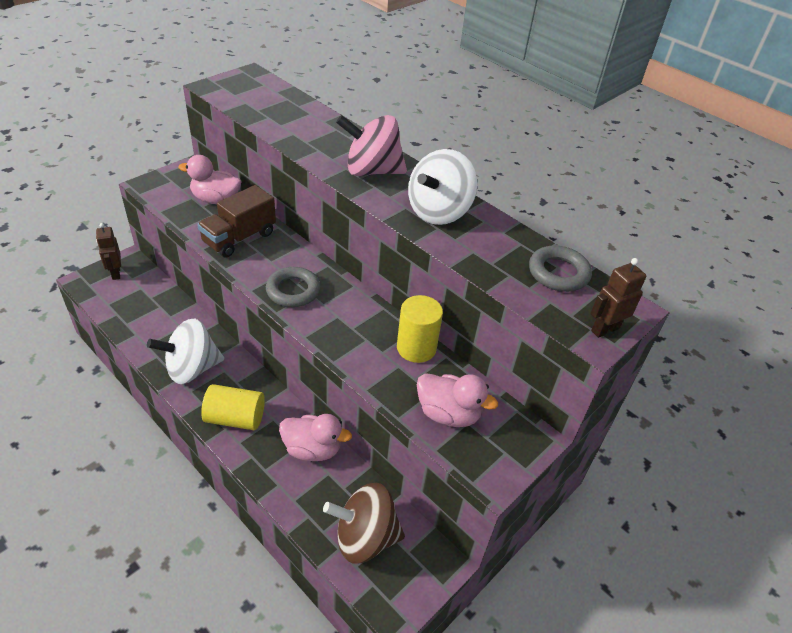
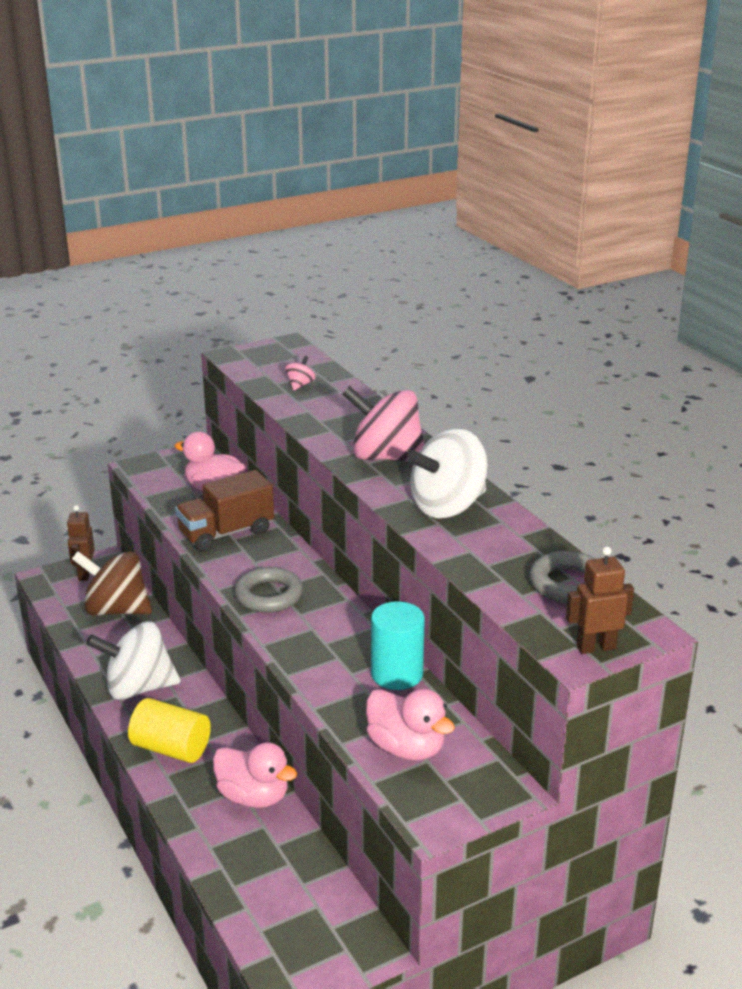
camera: 20 degrees right, 15 degrees down
brown spinning top [323,483,405,563] -> brown spinning top moved to [72,551,152,615]
yellow cylinder [397,295,443,363] -> turquoise cylinder [371,601,425,690]
none -> pink spinning top [285,356,315,391]

